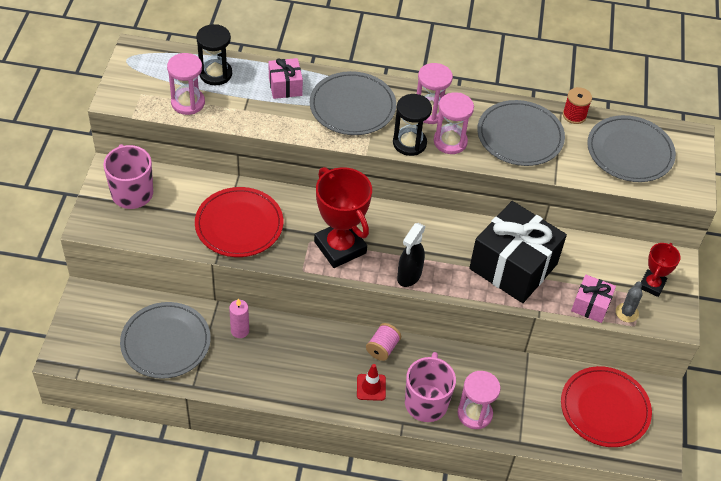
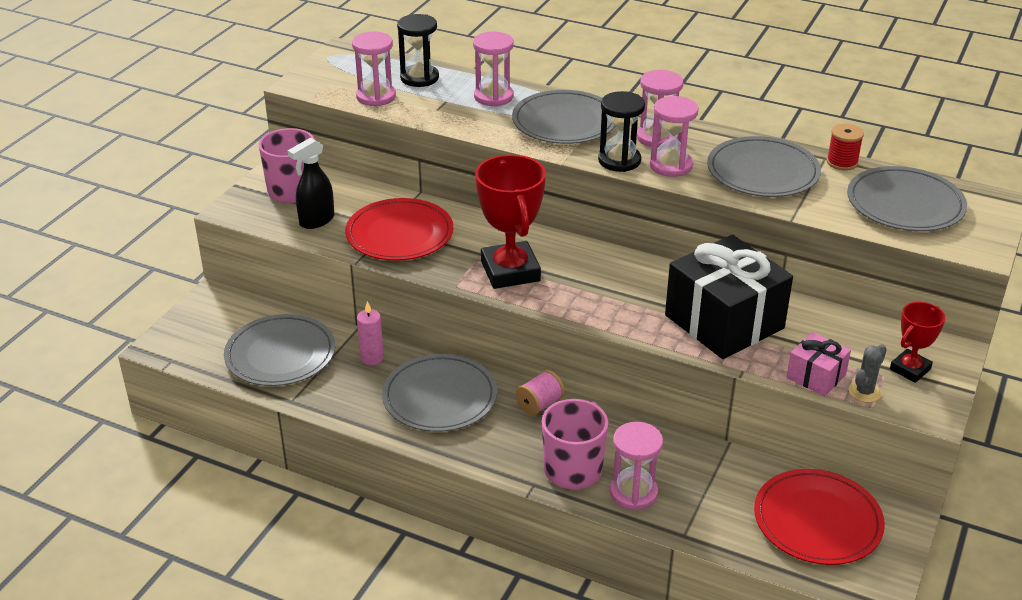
camera: 20 degrees right, 15 degrees down
pink gift [269,58,303,99] -> pink hourglass [473,32,513,106]
red traffic cone [357,364,386,401] -> none
black spray bottle [397,223,426,287] -> black spray bottle moved to [288,138,334,229]
none -> grey plate [382,354,497,432]

